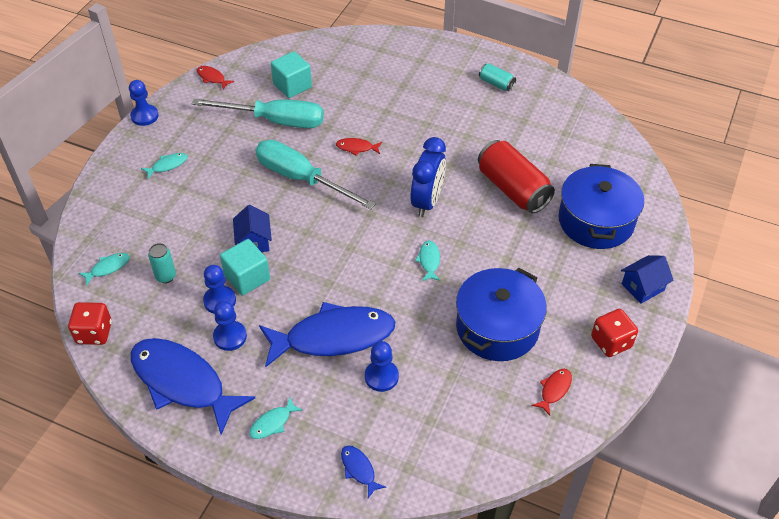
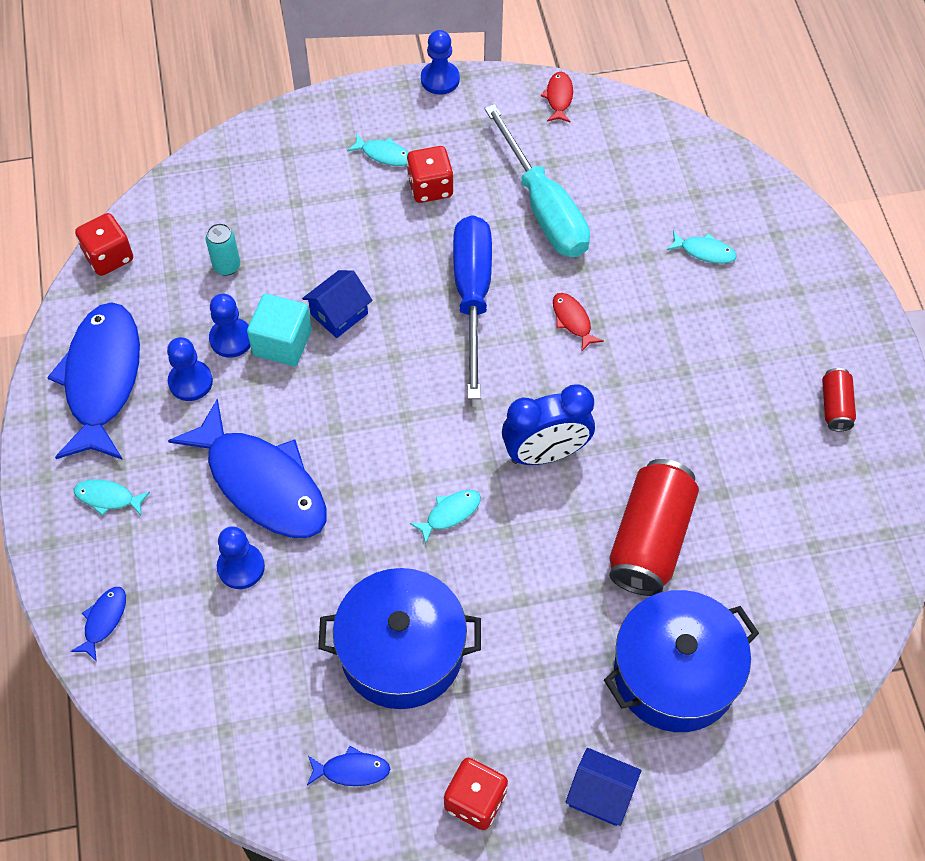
camera: 55 degrees right, 10 degrees up
turquoise fish [79,253,130,285] -> turquoise fish moved to [667,231,737,264]
turquoise screwdriver [255,140,376,210] -> blue screwdriver [453,215,492,399]
turquoise cube [271,51,312,98] -> none
turquoise can [479,63,516,91] -> red can [822,368,856,432]
red fish [532,369,572,415] -> blue fish [307,746,390,786]
none -> red dice [407,146,453,203]

